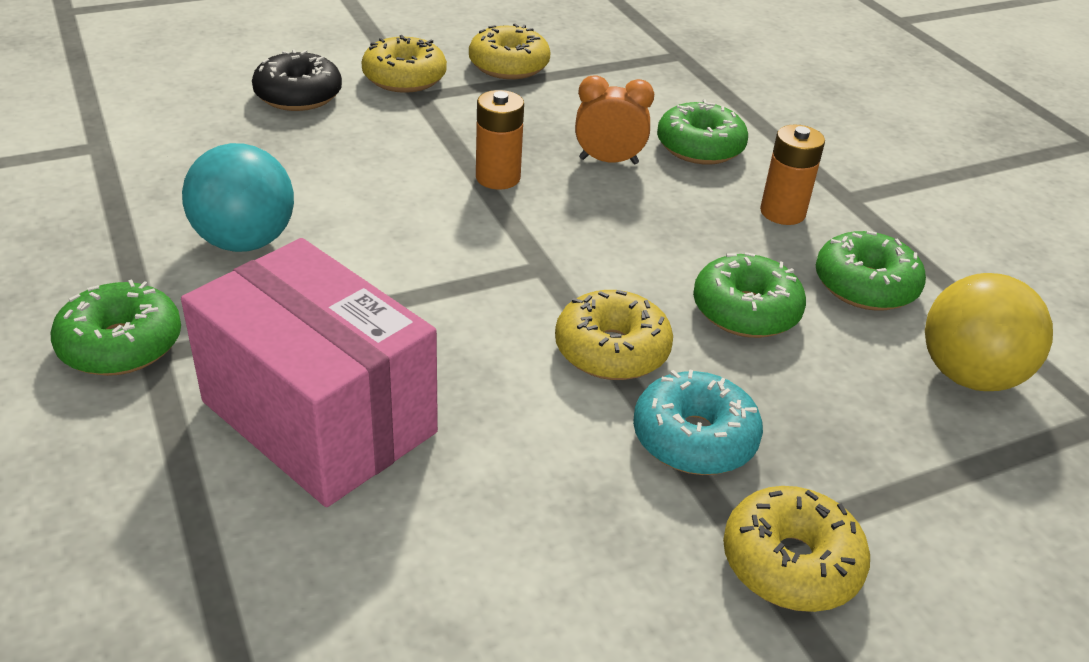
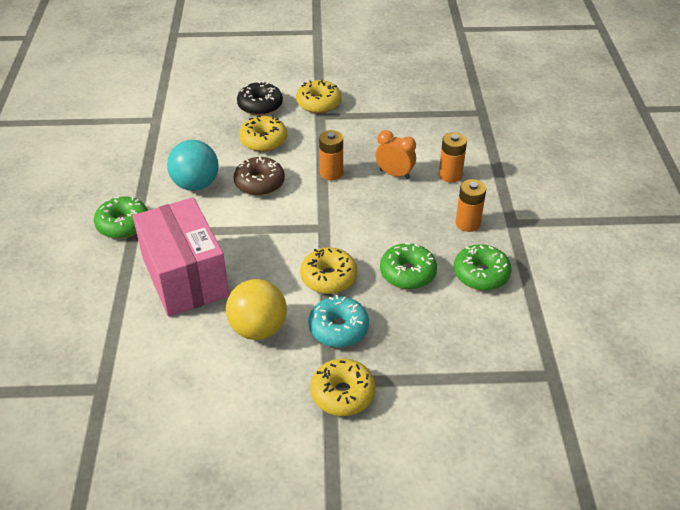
camera: 25 degrees right, 5 degrees up
yellow donut [469,23,551,79] -> yellow donut moved to [239,116,287,152]
green donut [657,99,748,165] -> orange battery [439,132,467,183]
yellow ball [925,273,1053,391] -> yellow ball moved to [226,279,287,340]
none -> brown donut [234,157,285,196]

